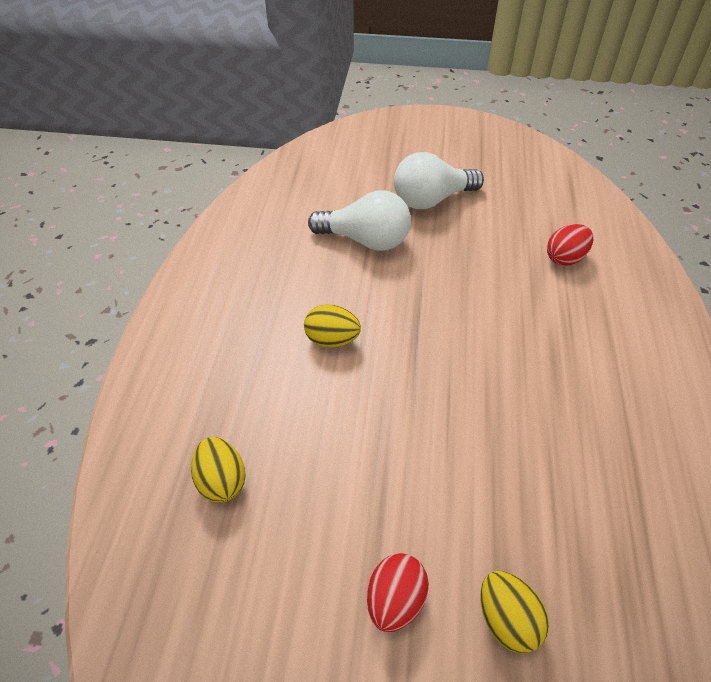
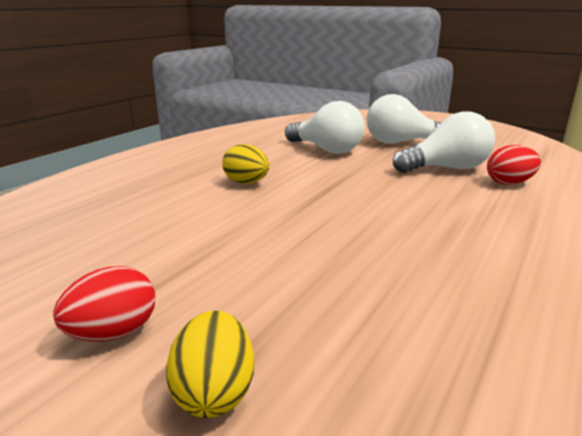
camera: 25 degrees right, 25 degrees down
yellow egg [191,437,246,503] -> none
none -> white light bulb [393,111,495,173]

